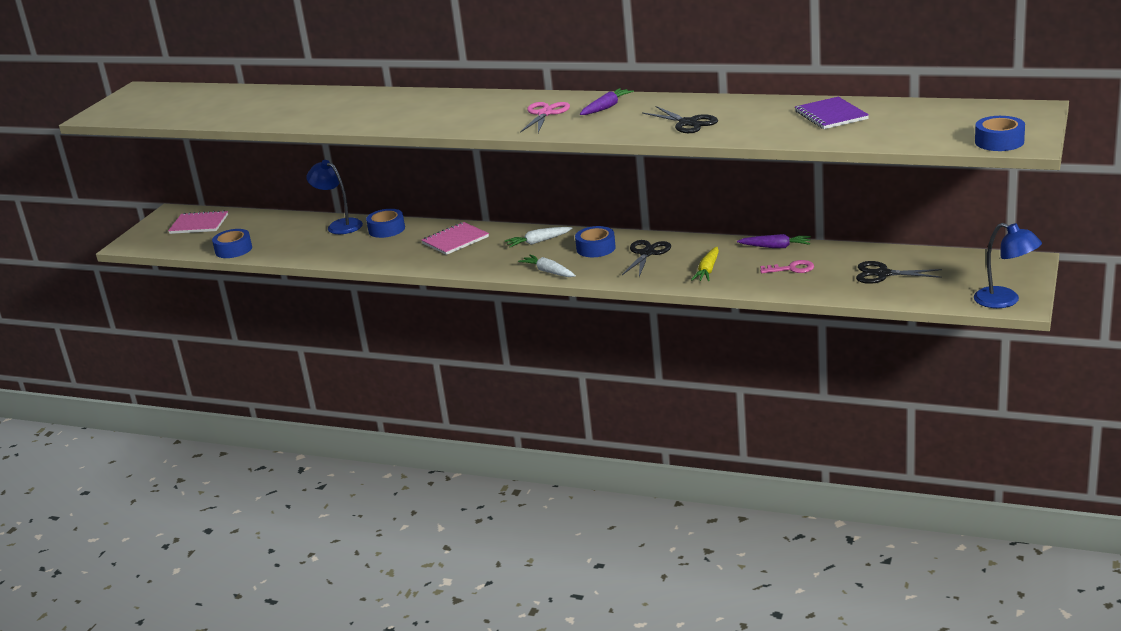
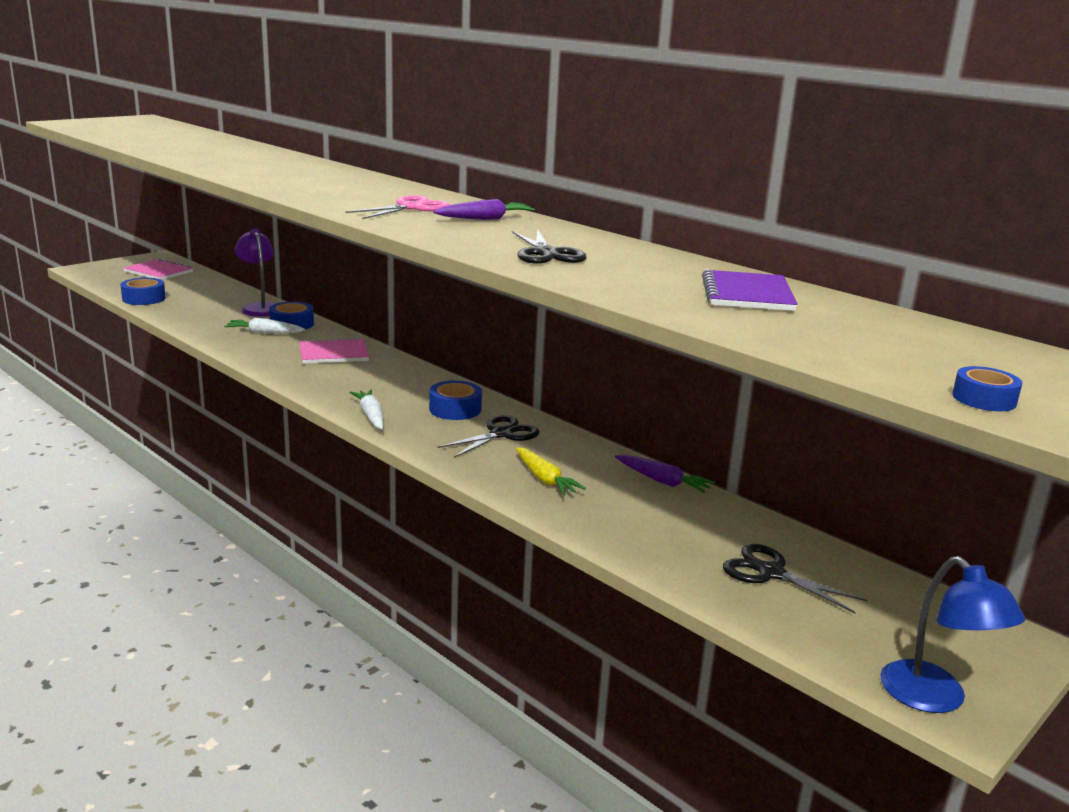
camera: 20 degrees right, 5 degrees down
blue lamp [306,160,363,234] -> purple lamp [234,228,276,317]
white carrot [505,227,573,247] -> white carrot moved to [224,318,305,333]
yellow carrot [691,246,719,281] -> yellow carrot turned 75 degrees counterclockwise [516,447,586,495]
pink key [760,260,814,273] -> none
blue tape [975,116,1025,151] -> blue tape [952,366,1023,411], size x0.64

